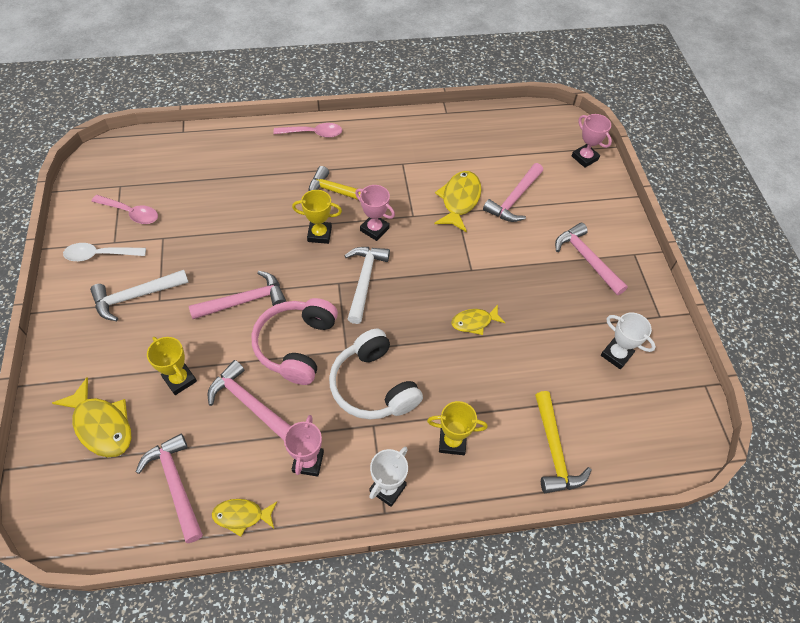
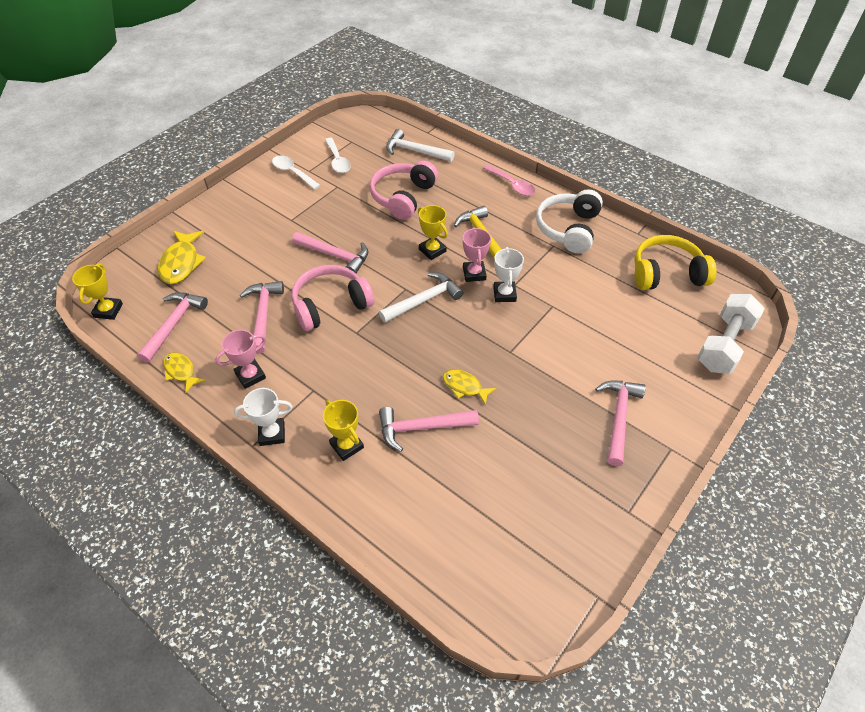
camera: 50 degrees right, 5 degrees down
white hammer [90,270,189,321] -> white hammer moved to [386,129,455,162]
pink spoon [91,195,158,224] -> white spoon [325,138,351,173]
yellow trophy [147,337,197,395] -> yellow trophy moved to [72,263,123,320]
white headphones [329,329,423,419] -> white headphones moved to [536,189,603,253]
yellow fish [434,171,481,233] -> none
pink hammer [483,163,543,222] -> pink hammer moved to [379,407,479,452]
yellow hammer [535,391,592,493] -> none
pink trophy [572,114,612,168] -> white dumbbell [697,294,765,374]
white trophy [601,313,656,369] -> white trophy moved to [493,247,524,302]
none -> pink headphones [370,160,438,220]
none -> yellow headphones [634,235,716,290]

